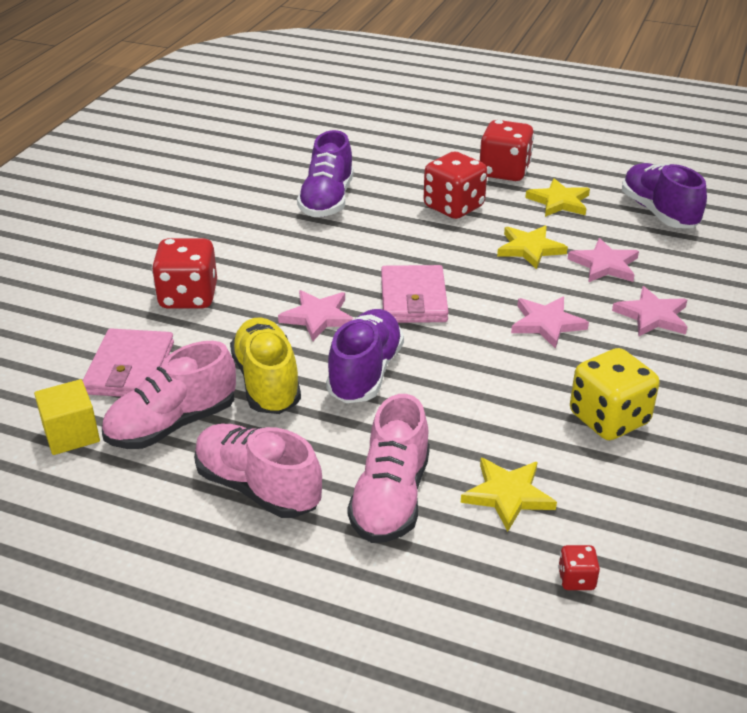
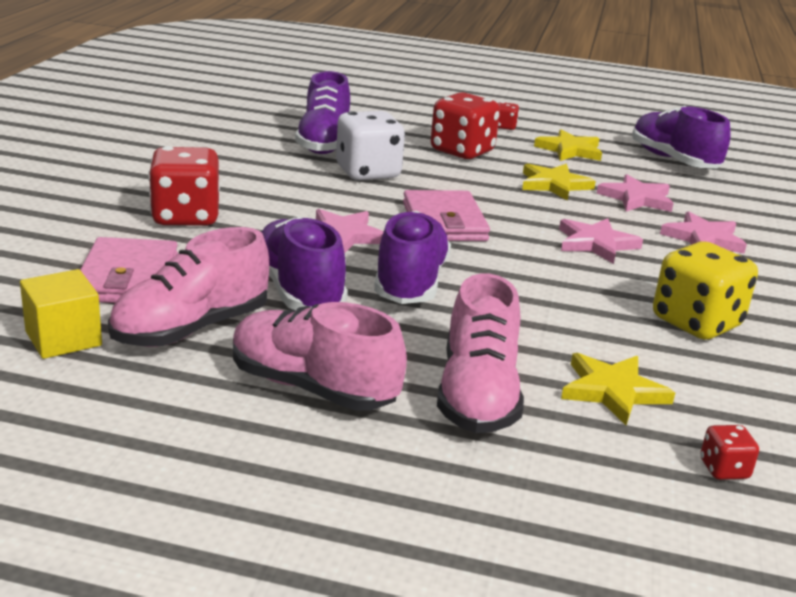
camera: 10 degrees left, 10 degrees down
yellow shoe [230,318,301,414] -> purple shoe [261,217,348,310]
red dice [480,120,534,181] -> red dice [498,102,519,130], size x0.46
none -> white dice [336,111,405,181]

